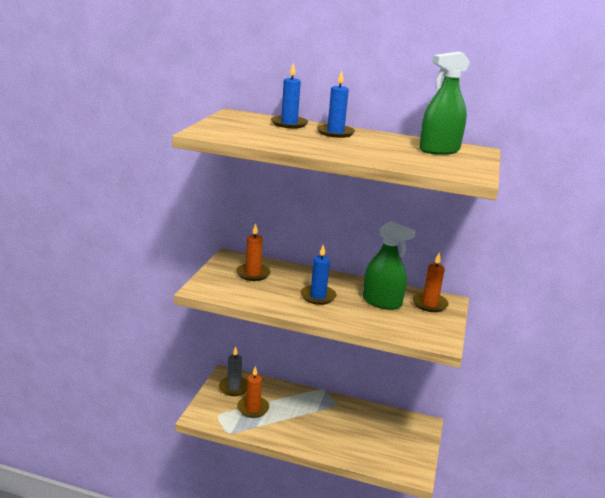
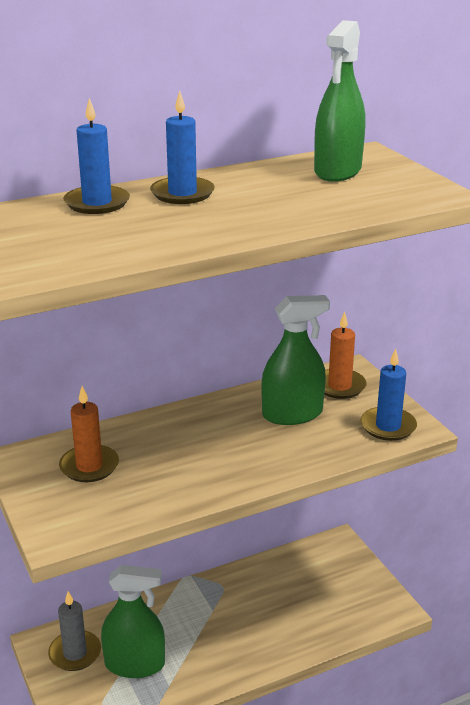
camera: 40 degrees left, 5 degrees up
orange candle [237,366,269,418] -> green spray bottle [101,565,165,678]
blue candle [301,245,336,305] -> blue candle moved to [360,349,417,441]

